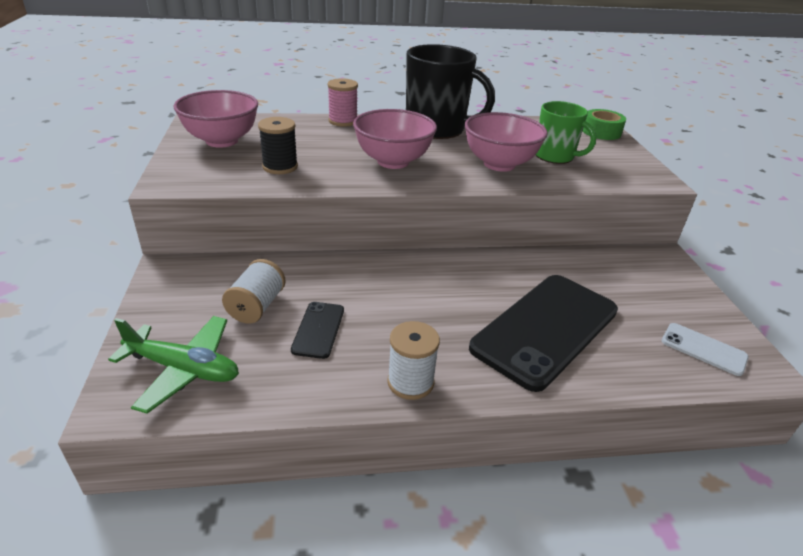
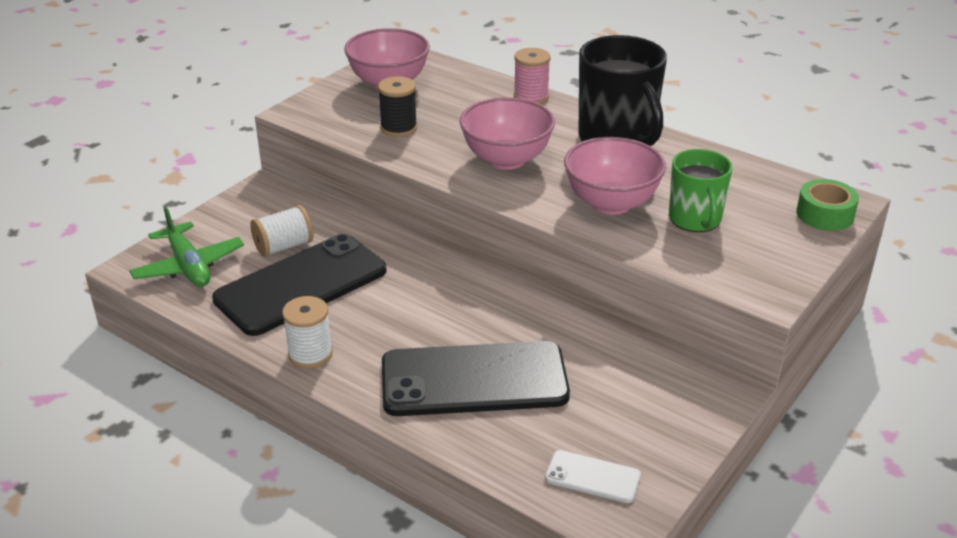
camera: 45 degrees right, 0 degrees up
black phone [291,302,344,359] -> black phone [212,234,387,336], size x2.23
white phone [662,323,749,376] -> white phone turned 60 degrees counterclockwise [545,450,641,503]

